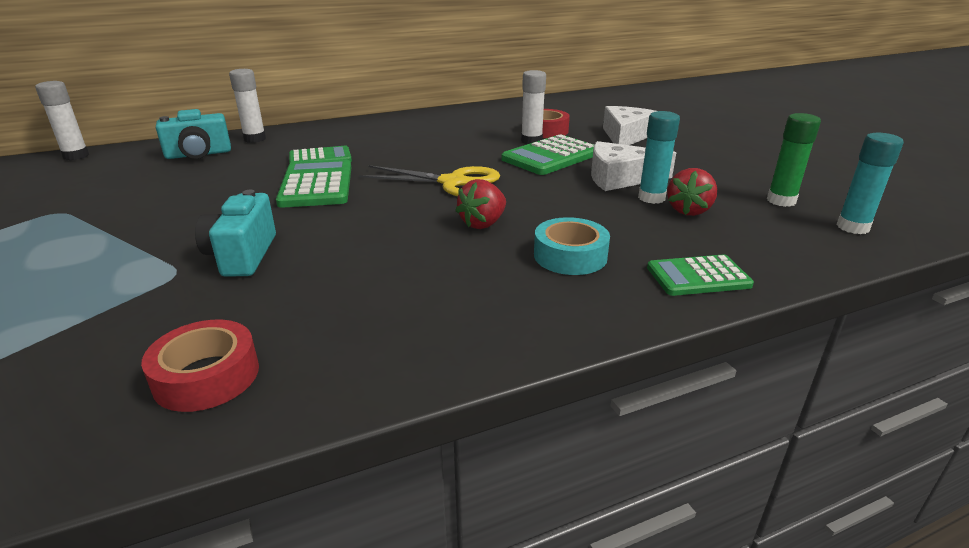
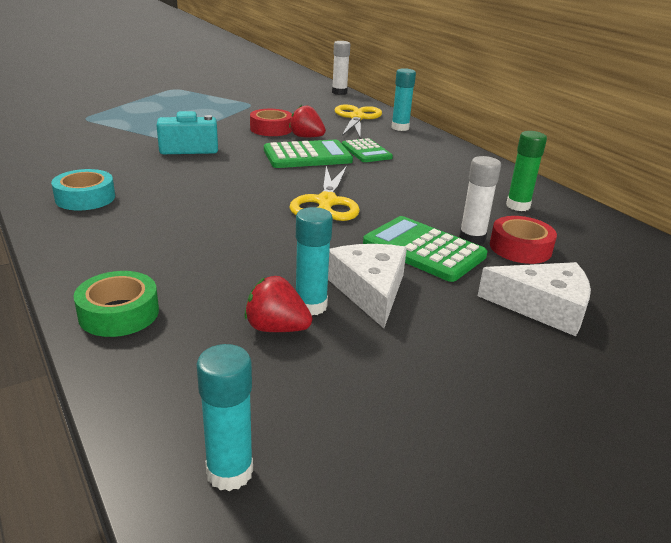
camera: 80 degrees right, 0 degrees up
red tape [141,320,259,412] -> red tape moved to [250,109,292,136]
turquoise camera [156,109,231,159] -> yellow scissors [335,104,382,138]
white glue stick [229,69,266,143] -> turquoise glue stick [391,68,416,131]
red strawberry [455,179,506,229] -> red strawberry moved to [289,105,326,137]
turquoise tape [534,217,610,275] -> turquoise tape moved to [51,169,115,210]
green calculator [647,255,754,296] -> green tape [73,271,159,337]
green glue stick [767,113,821,207] -> green glue stick moved to [506,131,547,211]

